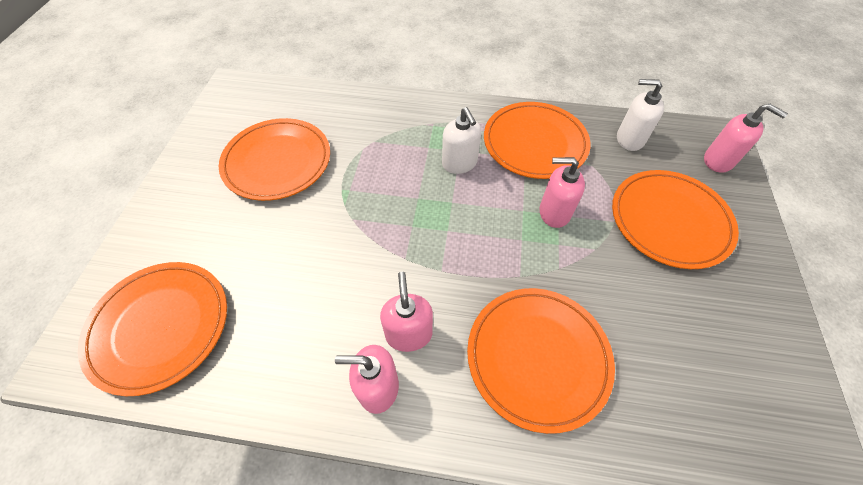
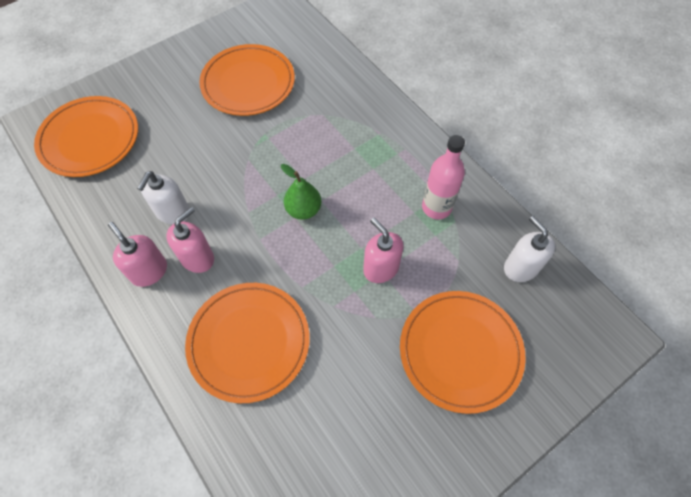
camera: 45 degrees right, 5 degrees up
white soap dispenser [442,107,481,174] -> white soap dispenser moved to [137,171,189,224]
orange plate [484,102,591,179] -> pink bottle [422,135,465,220]
pink soap dispenser [704,104,788,173] -> none
none -> green pear [281,164,321,220]

